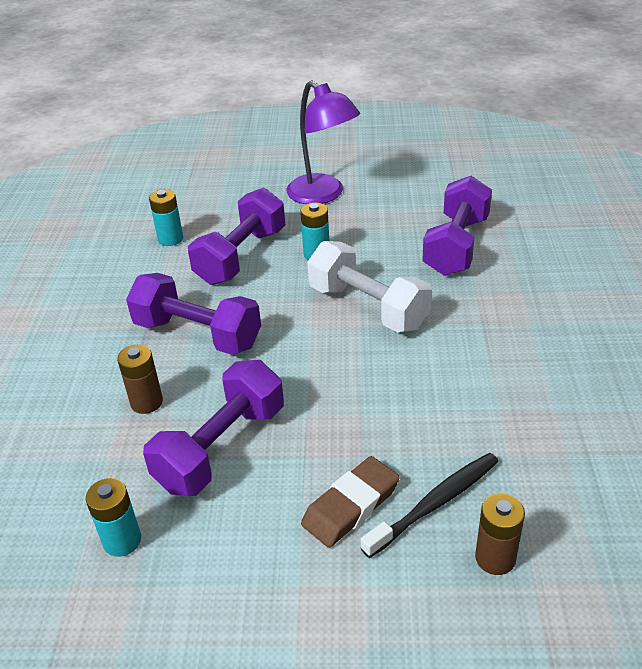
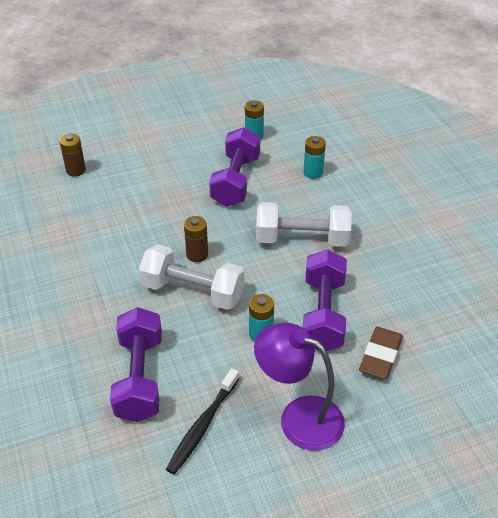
camera: 155 degrees right, 5 degrees up
brown battery [117,345,163,414] -> brown battery moved to [184,216,208,262]
purple dumbbell [126,273,261,355] -> white dumbbell [256,202,352,247]
turquoise battery [149,189,183,246] -> turquoise battery moved to [304,136,326,179]
brown eraser [301,456,400,548] -> brown eraser moved to [359,327,403,379]
black toothbrush [361,453,499,558] -> black toothbrush moved to [166,368,239,474]

